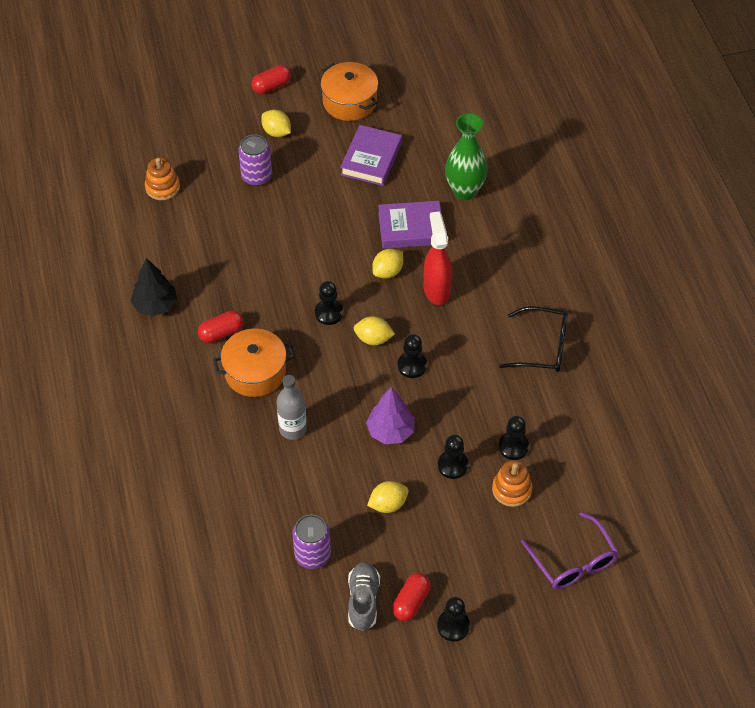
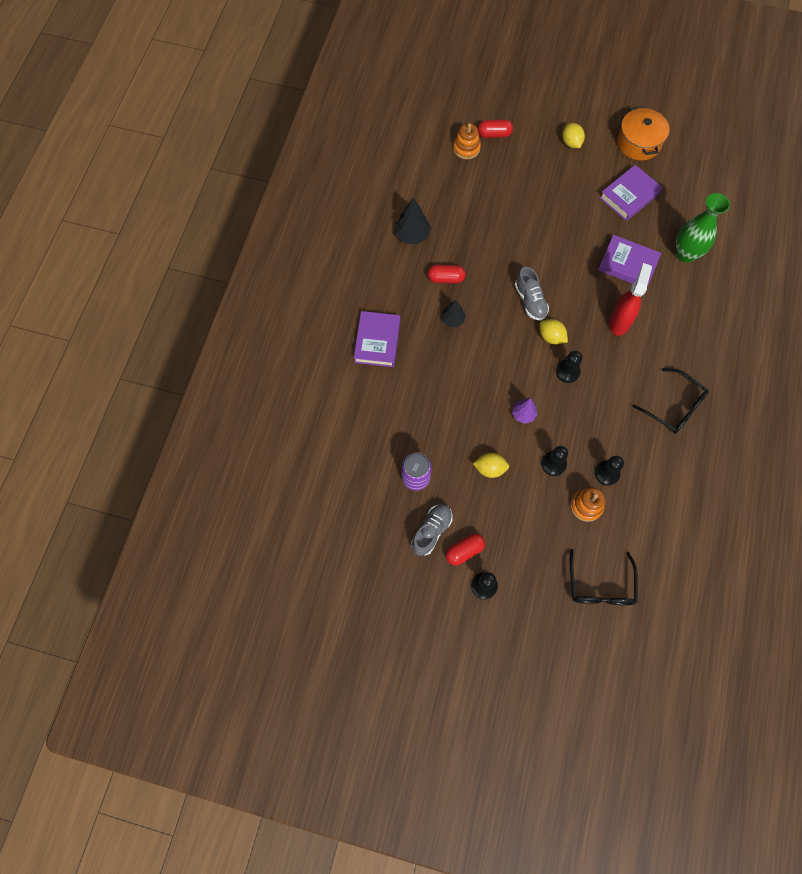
camera: 30 degrees right, 15 degrees up
orange pot [213,328,295,397] -> black tree [441,300,466,327]
purple can [238,134,272,186] -> none
red capsule [251,65,291,94] -> red capsule moved to [478,119,513,138]
grey bottle [276,375,307,440] -> none
black pawn [315,281,343,325] -> grey shoe [515,267,549,320]
purple tree [366,387,415,444] -> purple tree [512,398,537,424], size x0.64
yellow lemon [372,249,403,278] -> none
purple glasses [521,512,619,589] -> black glasses [570,549,638,605]
none -> purple book [354,311,400,367]

